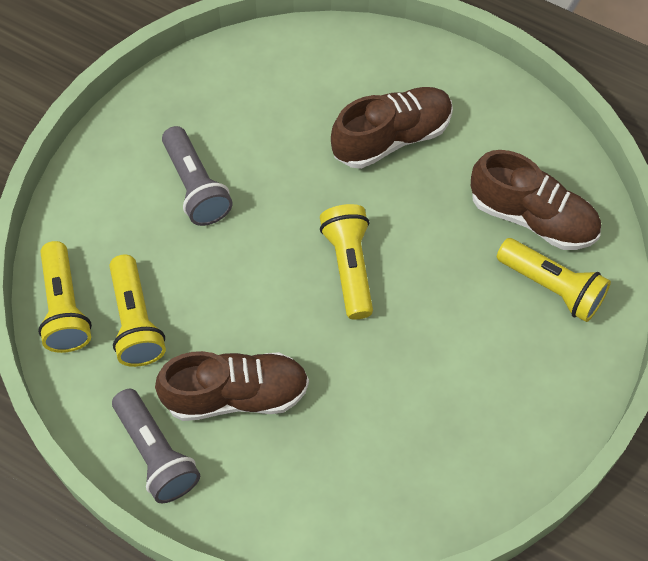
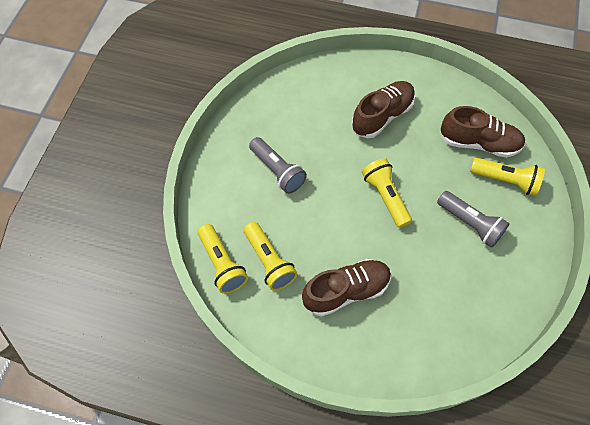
camera: 15 degrees left, 0 degrees up
grey flashlight [112,389,200,503] -> grey flashlight moved to [437,191,510,248]

